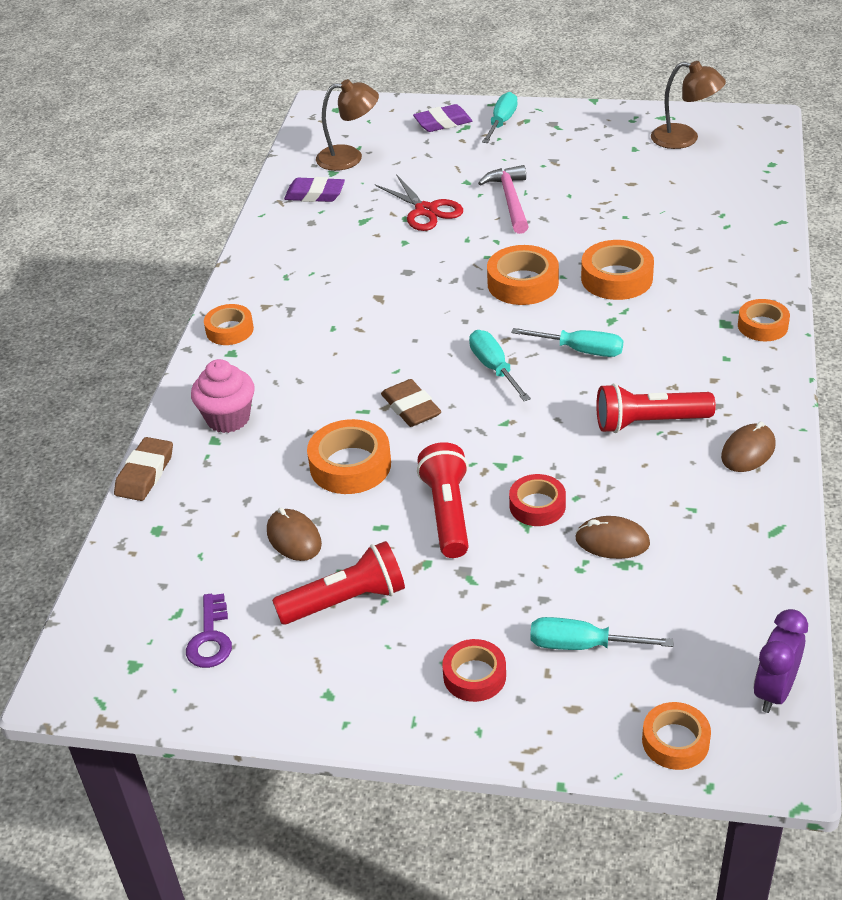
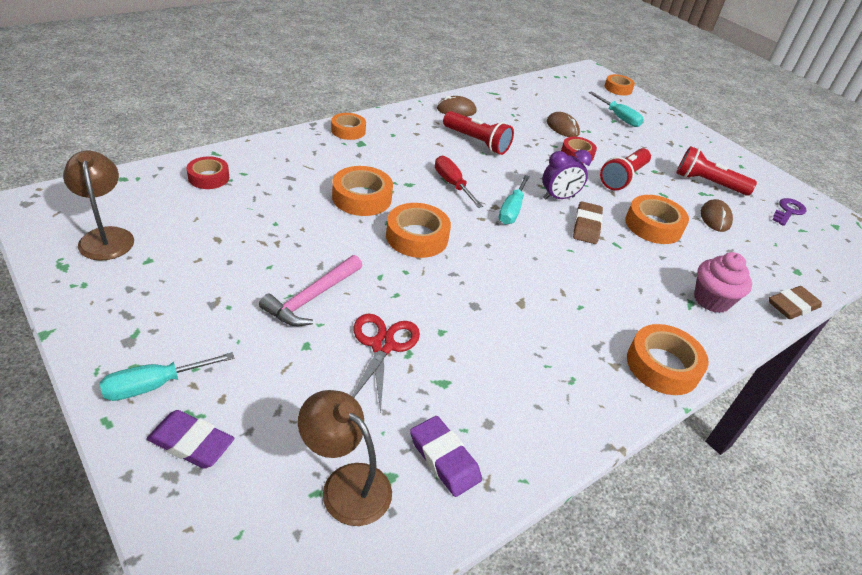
camera: 145 degrees left, 0 degrees up
orange tape [204,304,254,345] -> orange tape [627,324,709,395], size x1.52
red tape [442,639,506,702] -> red tape moved to [187,156,229,189]
turquoise screwdriver [511,328,624,357] -> red screwdriver [435,156,483,208]
purple clock [753,609,808,713] -> purple clock moved to [543,150,592,200]

